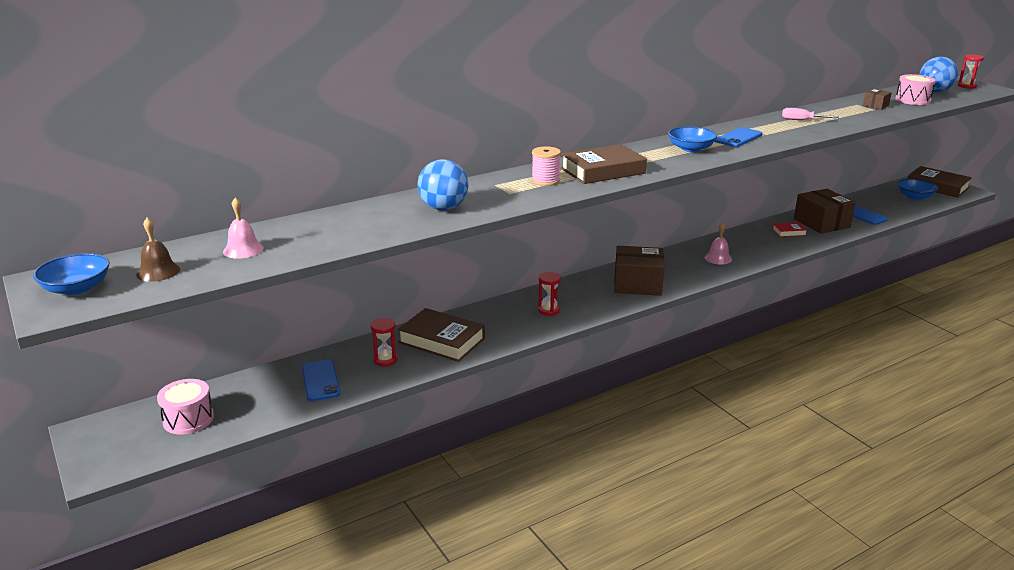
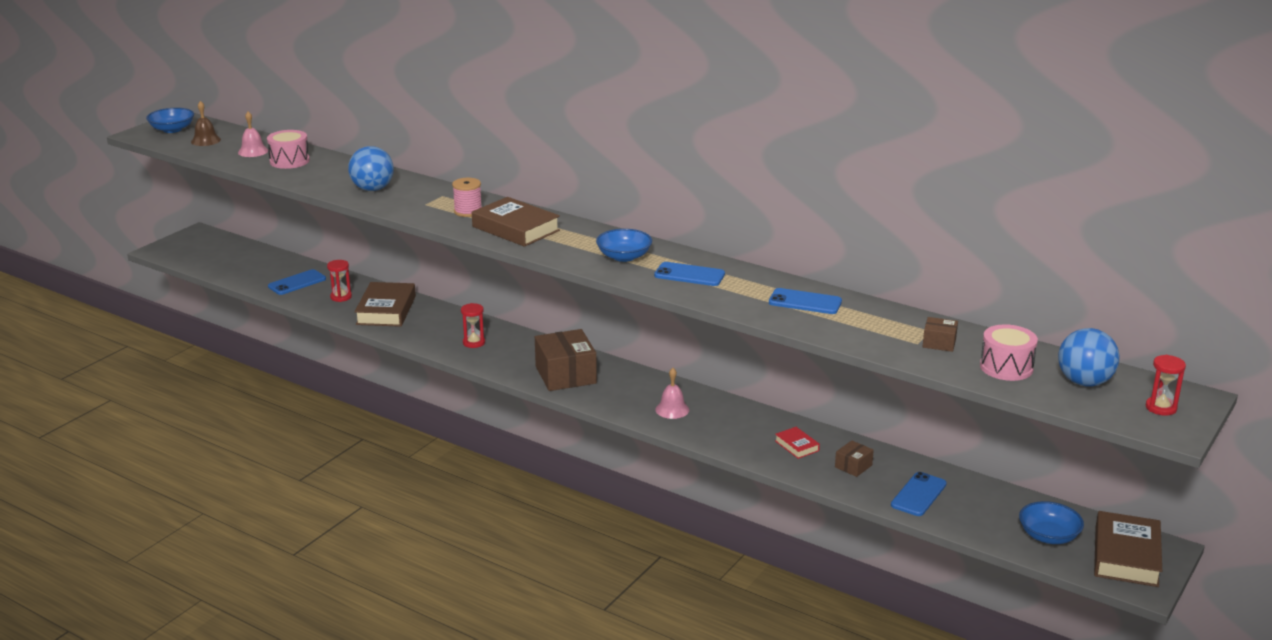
camera: 65 degrees right, 0 degrees up
pink drum [157,379,214,434] -> pink drum moved to [267,130,310,169]
pink screwdriver [782,108,839,120] -> blue phone [769,288,842,314]
brown box [794,189,856,234] -> brown box [835,440,874,477], size x0.48

